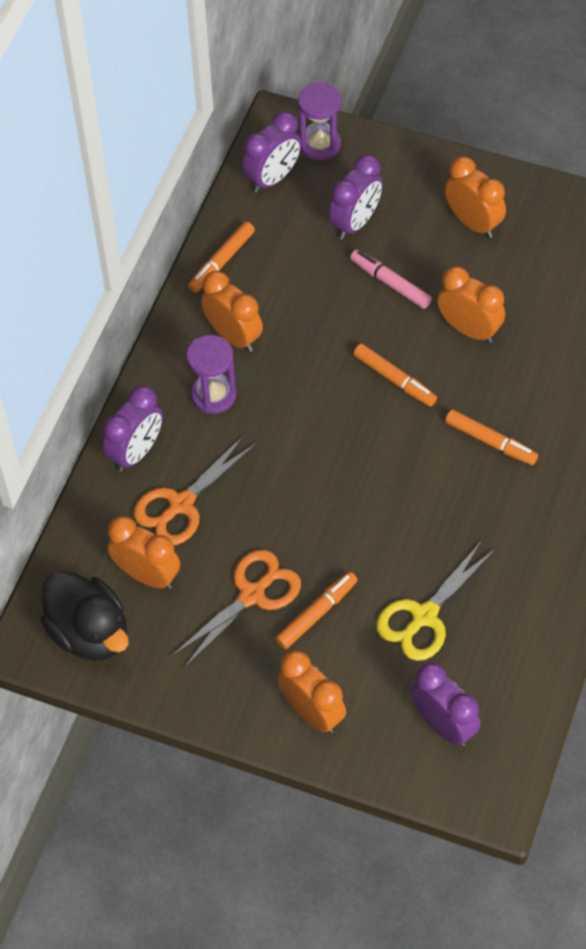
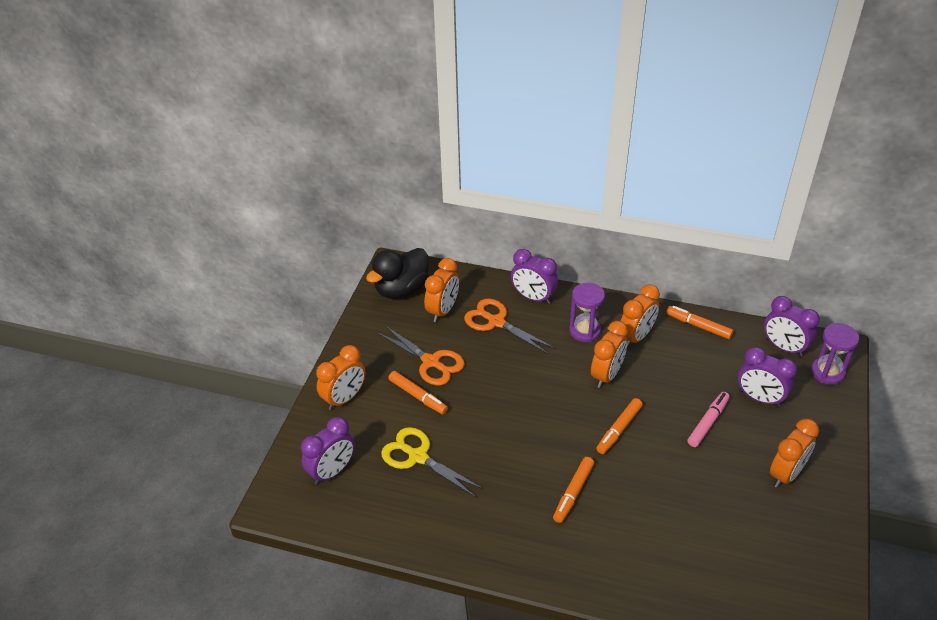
camera: 85 degrees right, 15 degrees down
orange clock [437,266,505,343] -> orange clock moved to [591,321,628,388]

